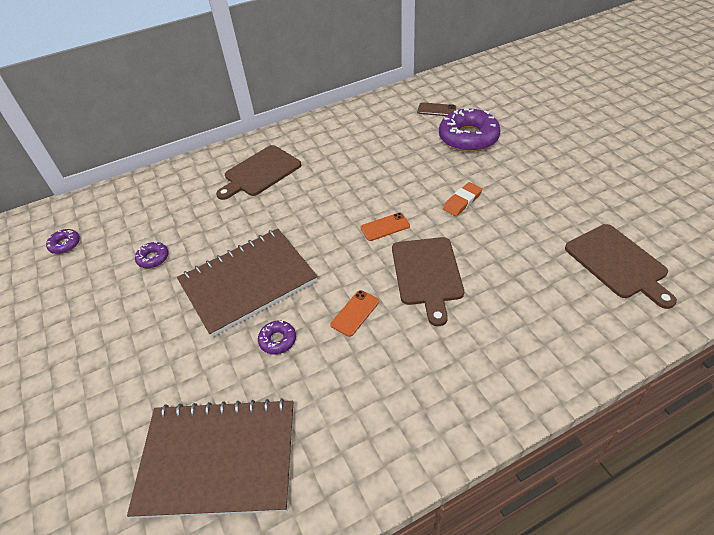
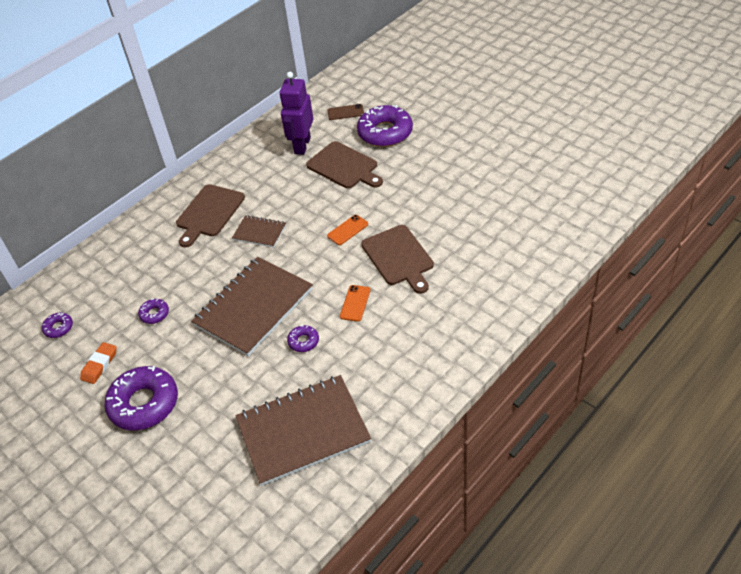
camera: 20 degrees left, 0 degrees up
orange eraser [443,182,482,216] -> orange eraser moved to [80,342,117,384]
brown cutting board [565,224,677,309] -> brown cutting board moved to [306,141,383,189]
none -> purple donut [104,366,178,431]
none -> brown notebook [232,215,286,248]
none -> purple robot [280,72,313,155]

